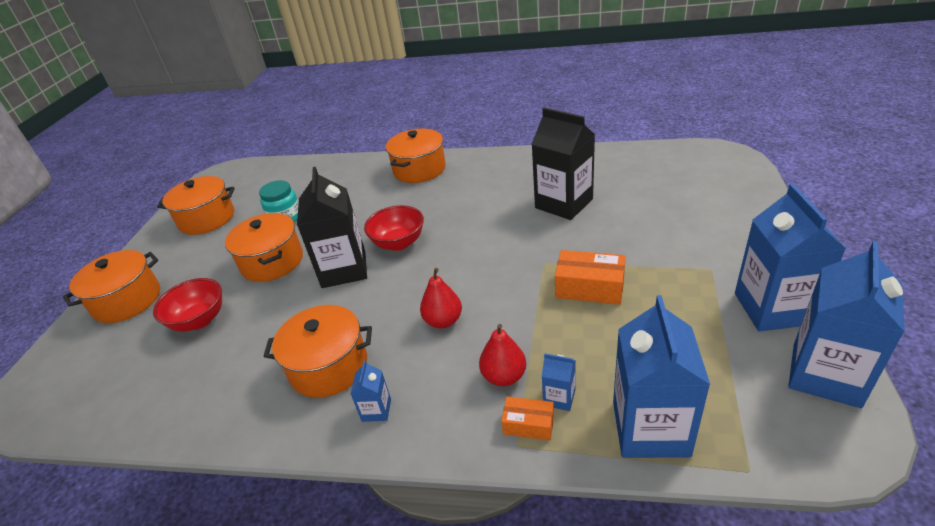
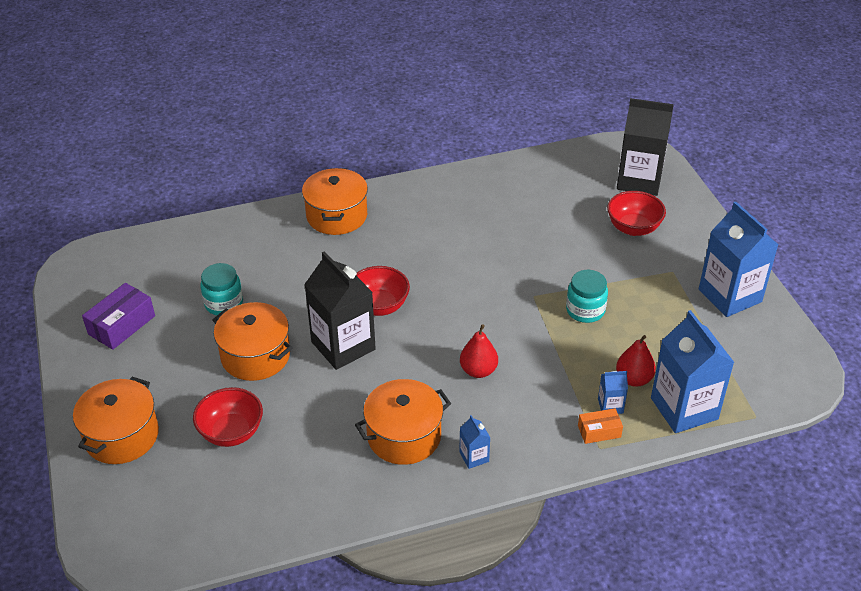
camera: 30 degrees left, 5 degrees up
orange pot [157,176,235,235] -> purple box [82,283,155,350]
red pear [479,324,526,386] -> red pear moved to [616,335,656,387]
black carton [532,108,595,220] -> black carton moved to [617,98,674,196]
orange box [555,250,626,305] -> turquoise jar [566,270,608,323]
blue carton [788,241,905,408] -> none
none -> red bowl [607,191,666,236]

